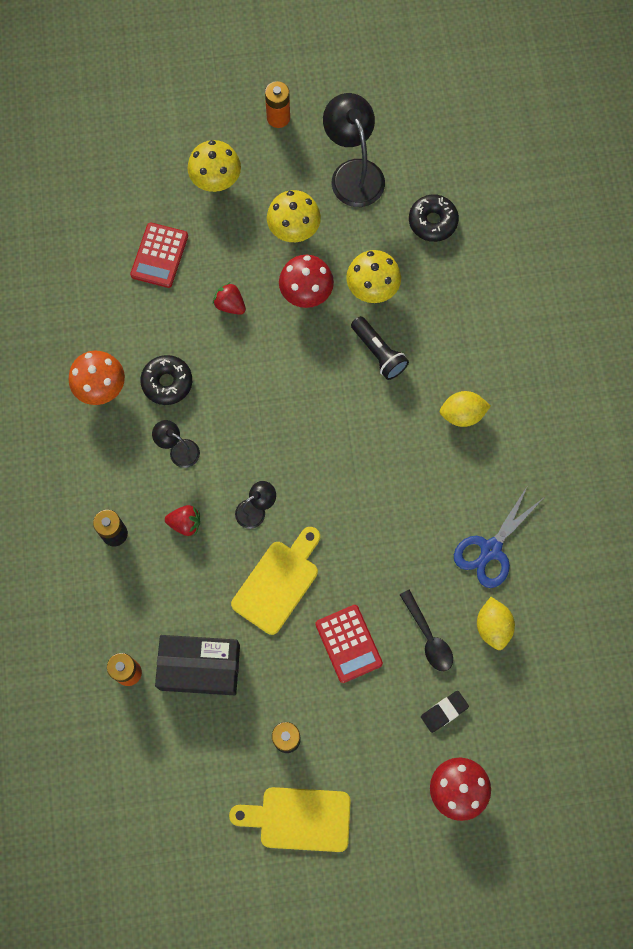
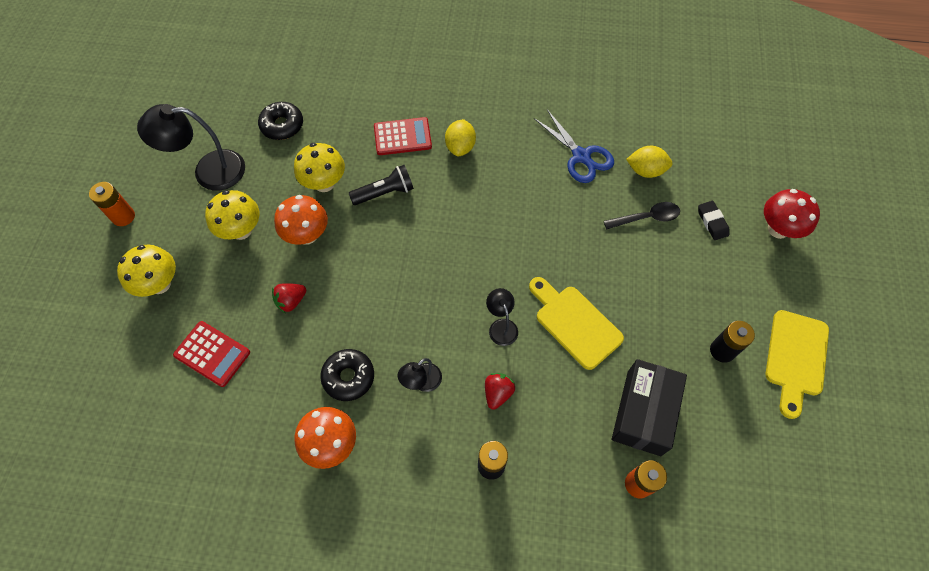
camera: 75 degrees left, 10 degrees down
red mushroom [279,255,334,308] -> orange mushroom [274,195,328,245]
red calculator [315,605,383,683] -> red calculator moved to [374,117,432,155]

